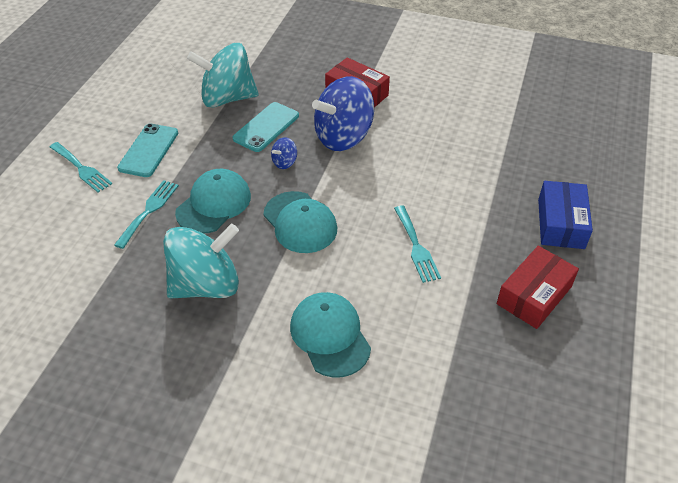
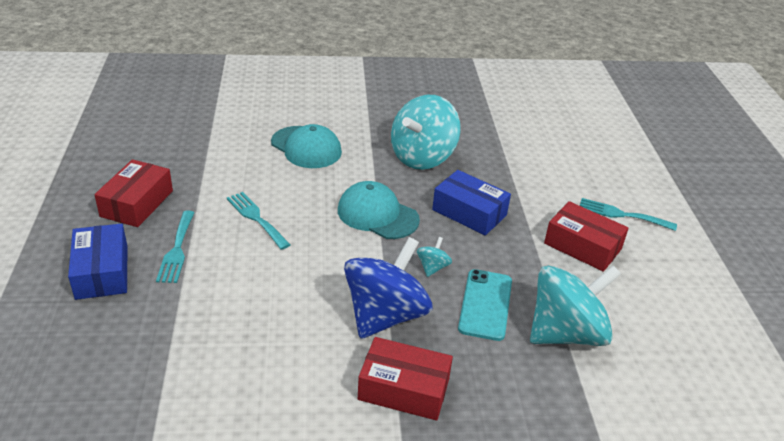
camera: 155 degrees right, 10 degrees down
turquoise fork [114,180,179,249] -> turquoise fork moved to [156,211,195,283]
turquoise phone [117,123,178,177] -> red box [544,201,629,272]
turquoise cap [175,169,251,234] -> blue box [432,170,511,236]
blue spinning top [271,137,297,169] -> turquoise spinning top [417,237,452,277]

